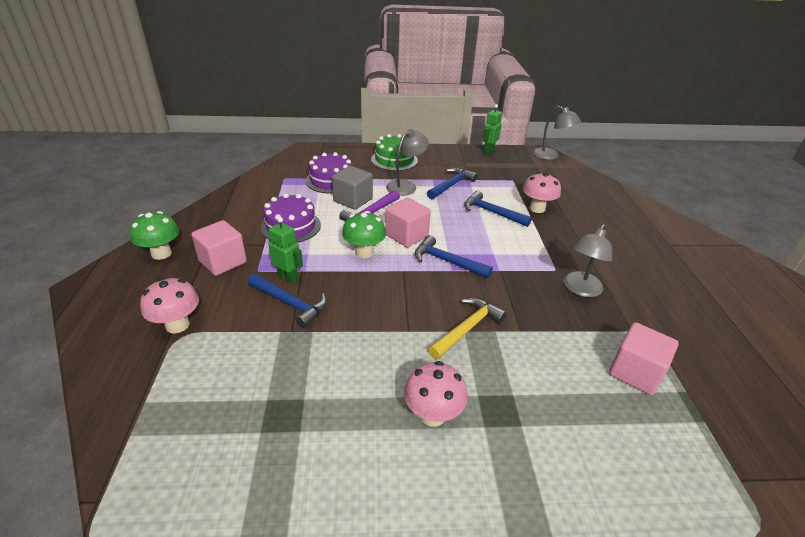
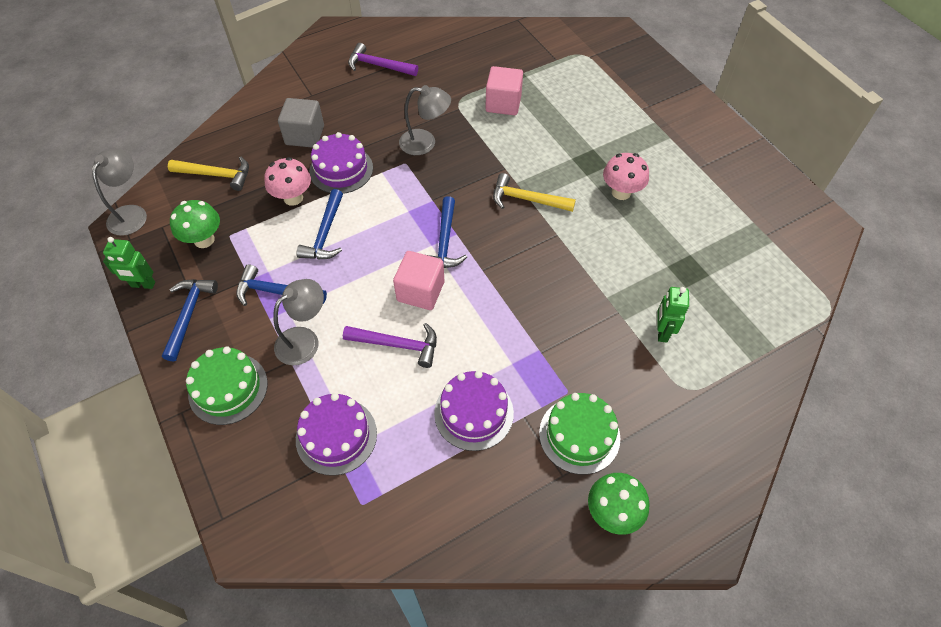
camera: 115 degrees left, 20 degrees up
pink mushroom [140,278,199,333] -> none
pink cube [191,220,247,276] -> green cake [539,393,621,475]
blue hammer [248,274,327,328] -> blue hammer moved to [162,279,218,362]
green robot [269,217,303,284] -> green robot moved to [658,287,689,343]
grey cube [332,166,373,210] -> grey cube moved to [278,98,324,148]
green mushroom [342,211,386,258] -> green mushroom moved to [170,200,220,248]
grey lamp [386,129,429,196] -> grey lamp turned 120 degrees clockwise [273,279,324,365]
none -> yellow hammer [168,157,249,191]
none -> purple cake [309,132,373,194]
none -> purple hammer [348,43,418,76]

